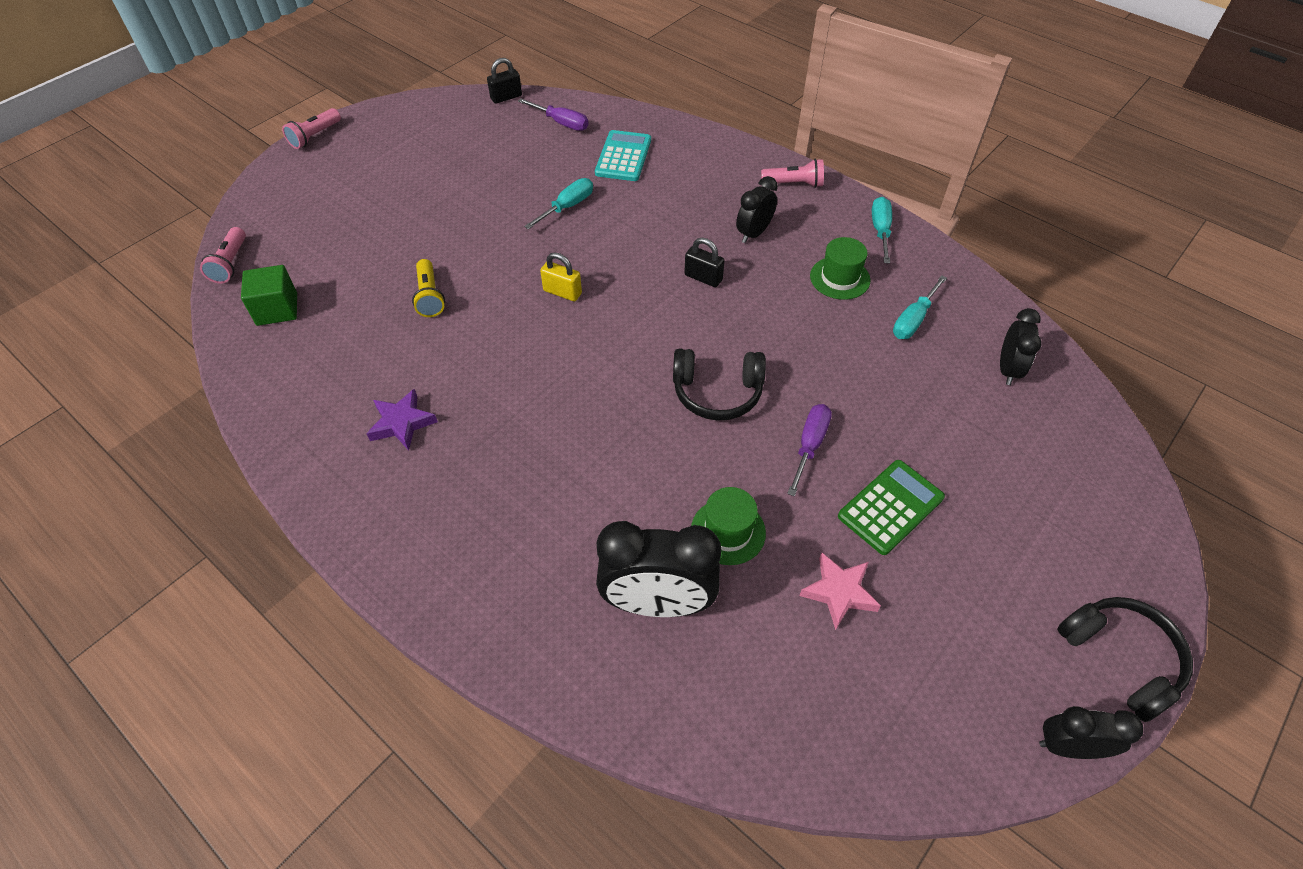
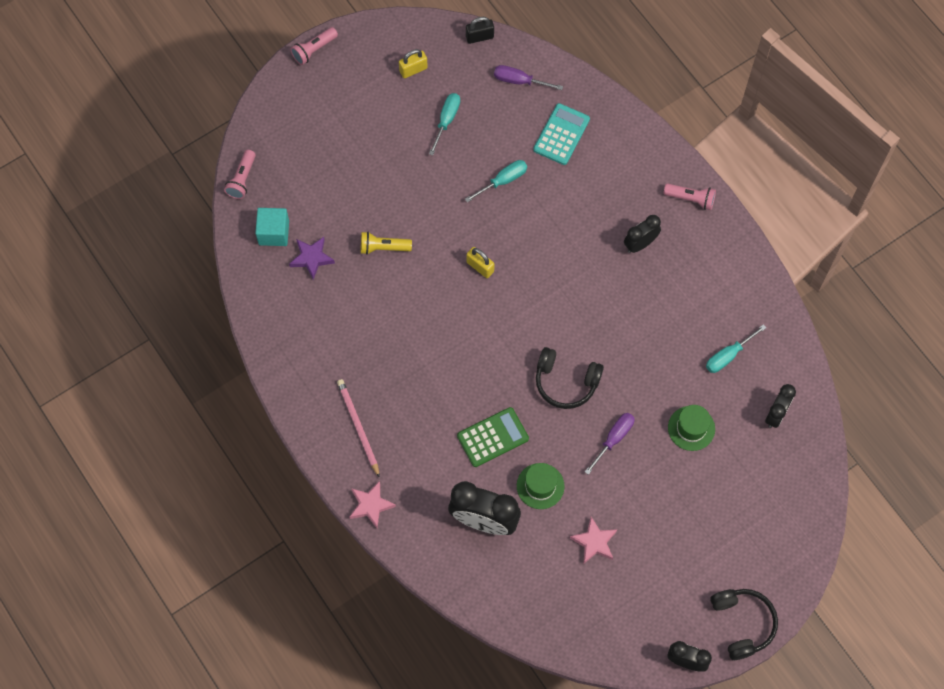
camera: 15 degrees right, 15 degrees up
green cube [241,265,297,326] -> turquoise cube [255,208,289,246]
purple star [367,389,438,451] -> purple star moved to [289,237,335,280]
yellow flashlight [412,259,445,317] -> yellow flashlight turned 90 degrees clockwise [361,232,412,255]
purple screwdriver [518,99,588,131] -> purple screwdriver turned 150 degrees clockwise [494,65,563,90]
black padlock [684,238,725,287] -> none
green hat [810,237,871,300] -> green hat moved to [668,405,715,451]
green calculator [838,460,945,555] -> green calculator moved to [457,407,529,467]
turquoise screwdriver [872,197,892,264] -> turquoise screwdriver moved to [429,93,460,155]
none -> pink pencil [337,379,380,478]
none -> pink star [349,481,396,528]
none -> yellow padlock [399,49,428,78]

